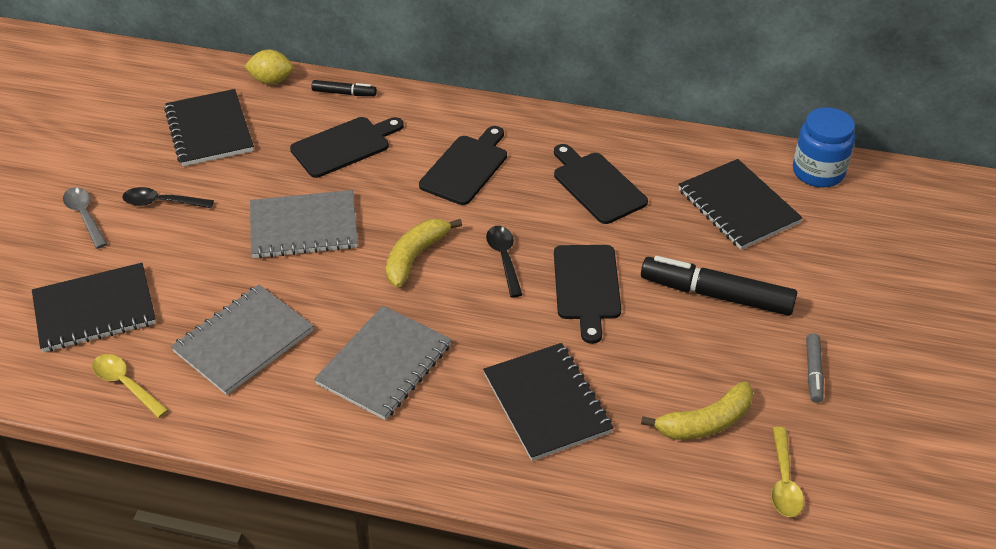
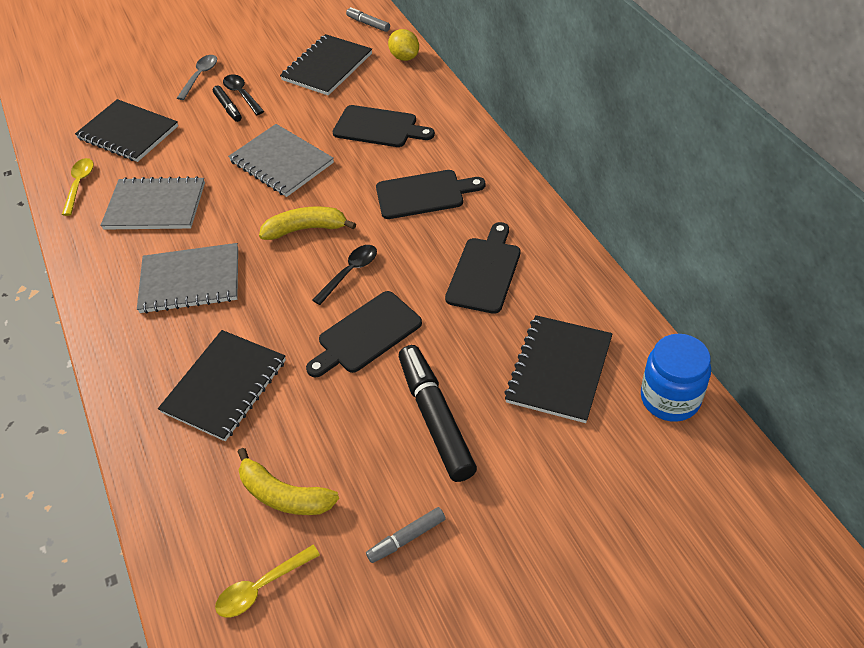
camera: 55 degrees right, 5 degrees up
black marker [311,80,377,96] -> black marker moved to [213,85,242,122]
none -> grey marker [346,7,390,32]

